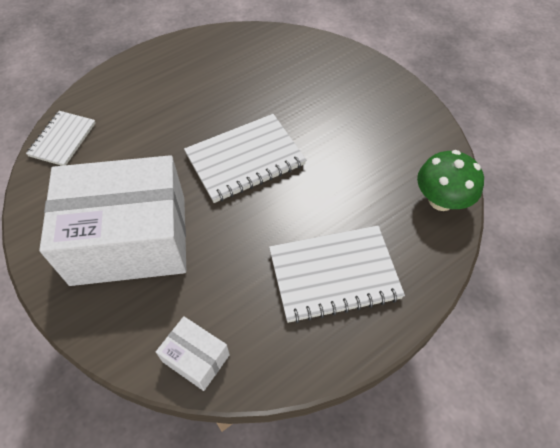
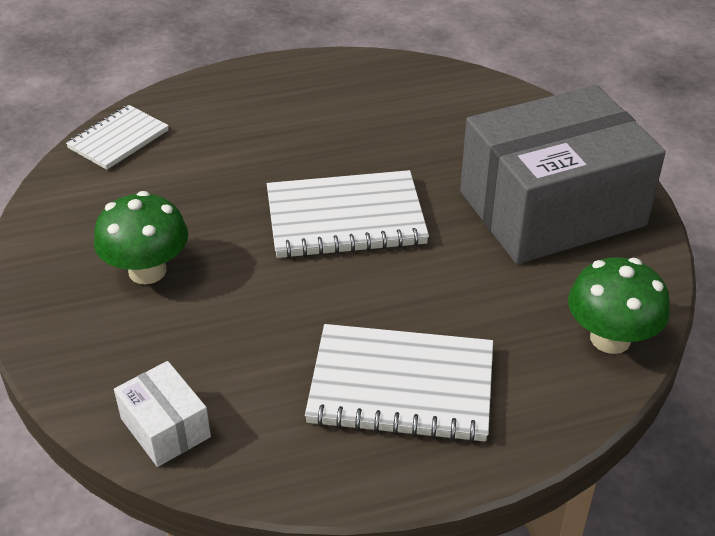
camera: 20 degrees right, 15 degrees down
white box [39,155,186,286] -> green mushroom [94,191,188,284]
none -> grey box [460,85,666,264]

